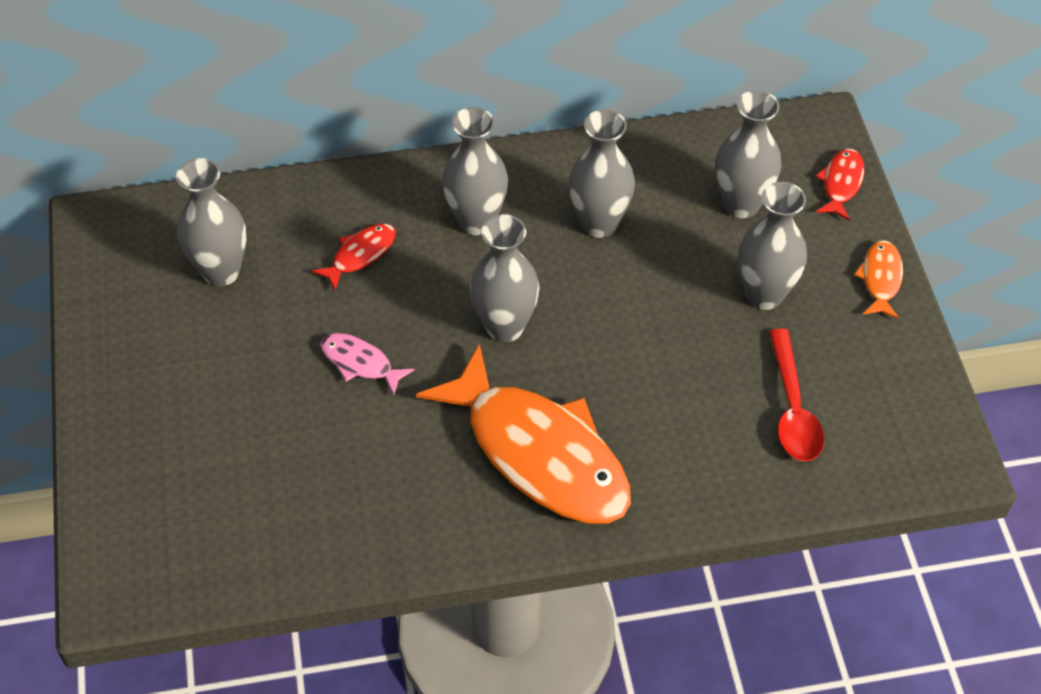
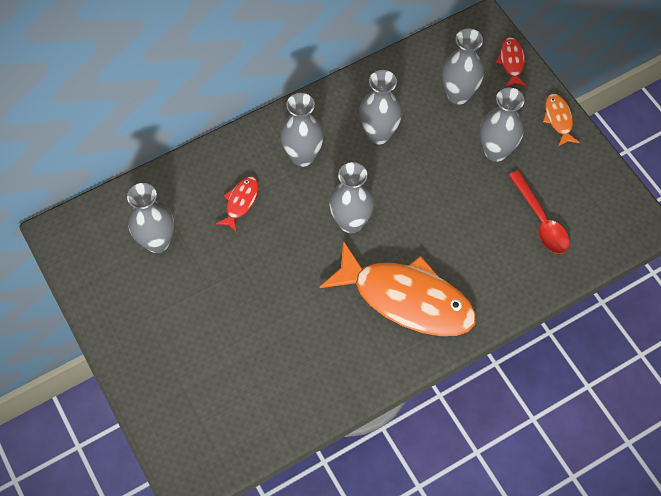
camera: 20 degrees left, 10 degrees up
pink fish [320,333,415,395] -> none

